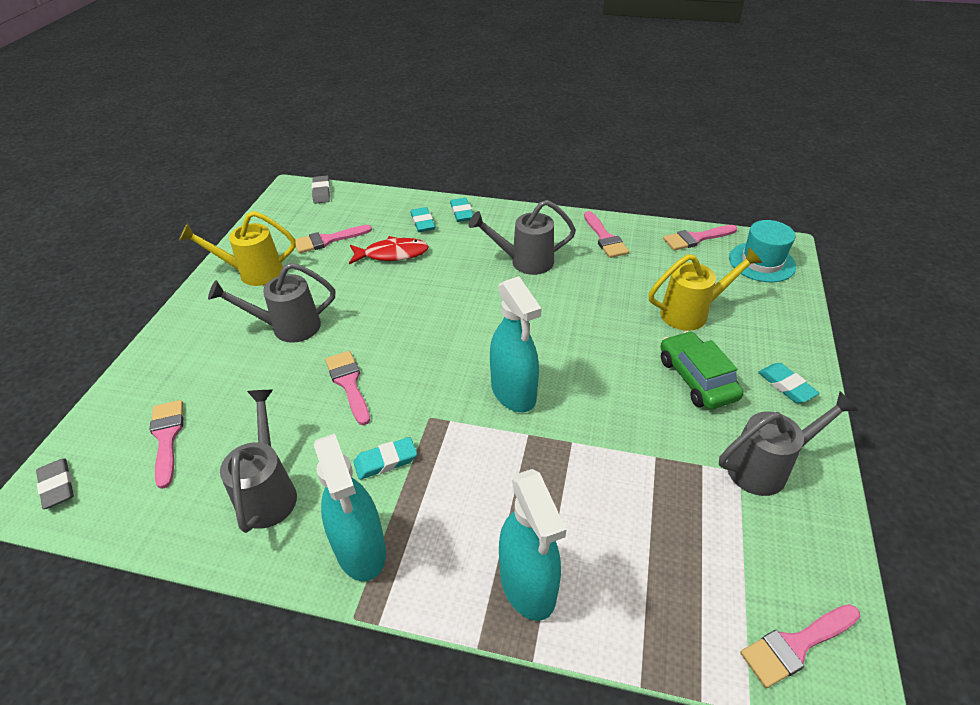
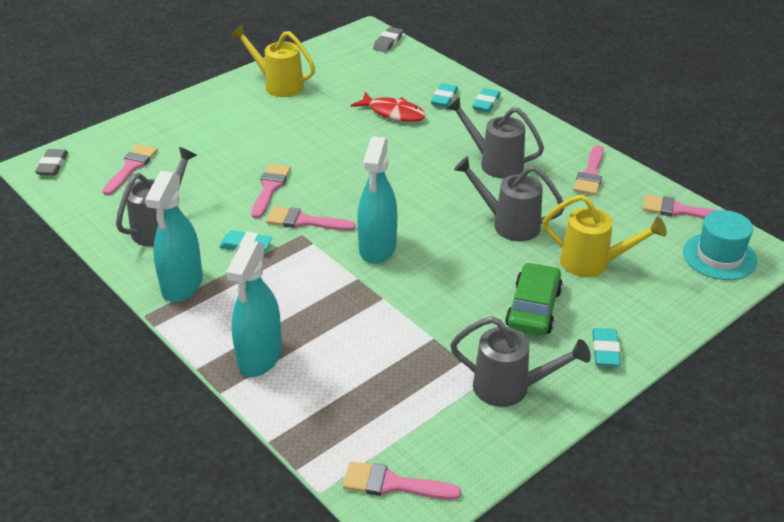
camera: 35 degrees right, 5 degrees down
grey watering can [208,263,335,343] -> grey watering can moved to [454,156,564,241]
pink brush [295,225,372,253] -> pink brush moved to [266,207,356,231]

